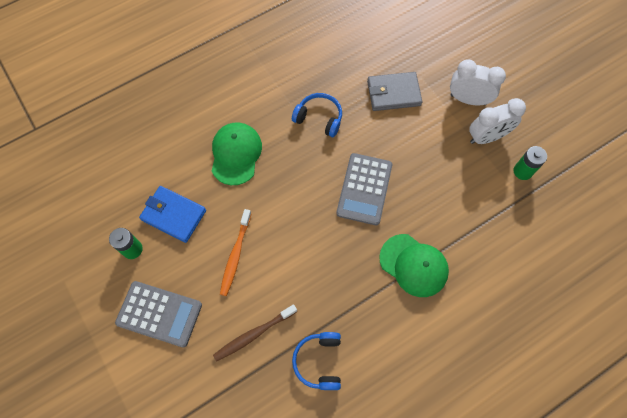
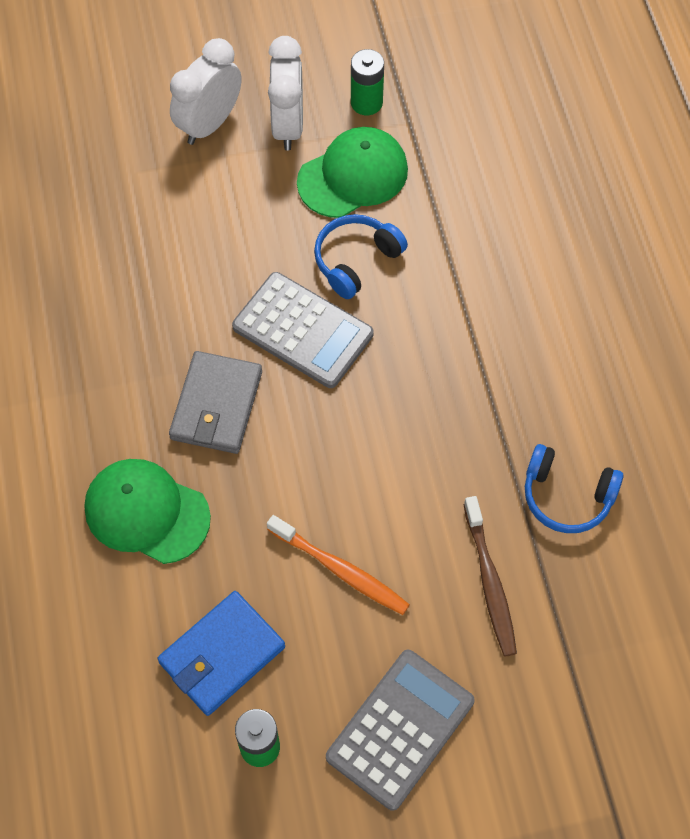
camera: 70 degrees left, 5 degrees down
blue headphones [292,93,342,137] -> blue headphones moved to [314,214,408,299]
grey wallet [367,72,423,111] -> grey wallet moved to [169,351,262,454]
green cap [379,234,449,297] -> green cap moved to [297,127,408,218]

